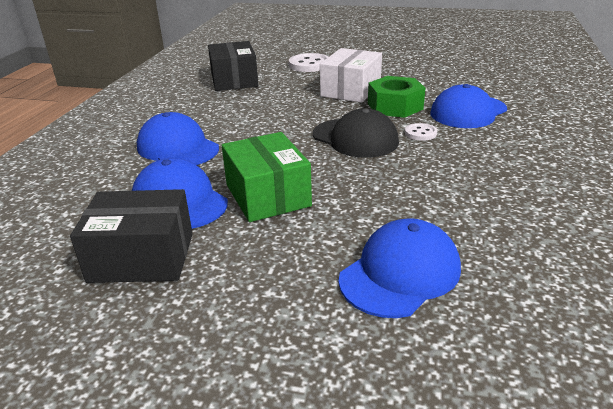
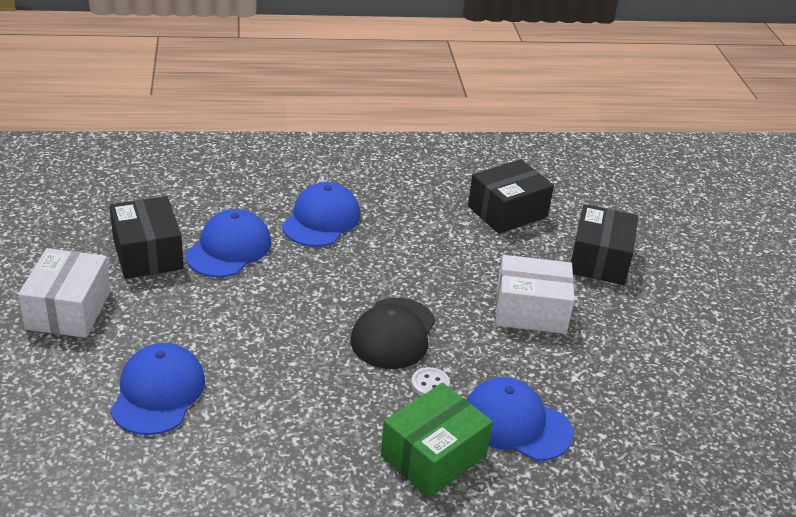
camera: 65 degrees right, 5 degrees up
green box [222,132,312,222] -> green box moved to [381,383,493,498]
white button [289,53,328,72] -> black box [571,204,638,285]
blue cap [339,218,461,318] -> blue cap turned 105 degrees counterclockwise [110,343,205,435]
green nut [368,76,426,118] -> none
none -> white box [18,248,111,338]

